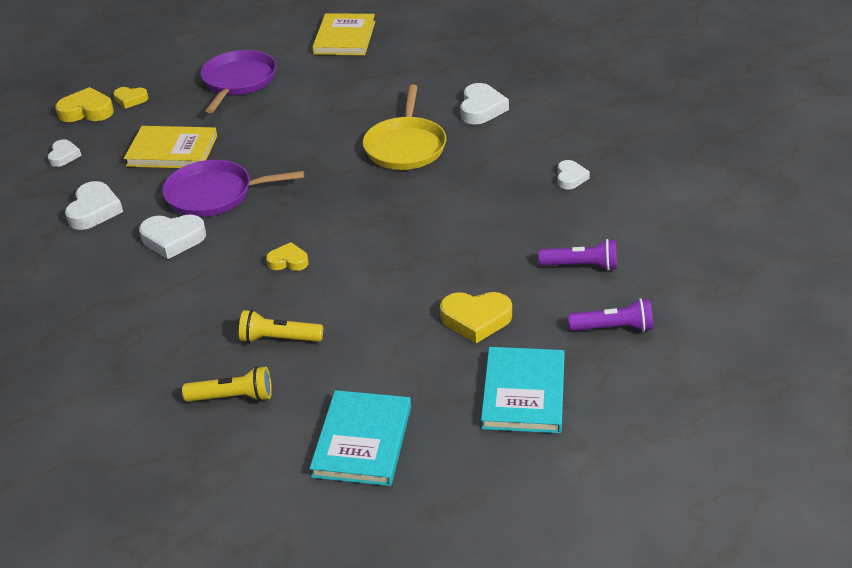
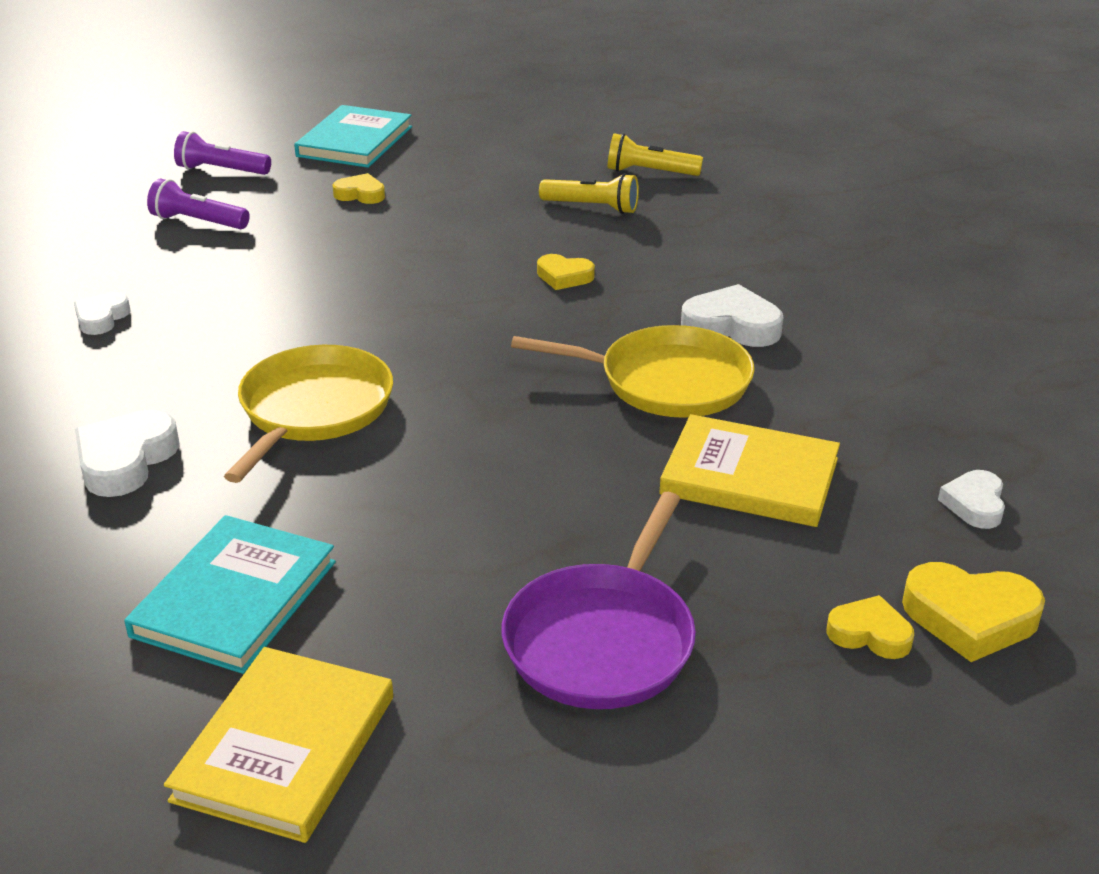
camera: 170 degrees left, 5 degrees down
white heart [65,181,123,230] -> none
purple pan [162,160,304,217] -> yellow pan [511,325,754,418]
turquoise book [309,390,411,486] -> turquoise book moved to [124,515,336,674]
yellow heart [440,292,512,343] -> yellow heart [332,173,385,204], size x0.62

